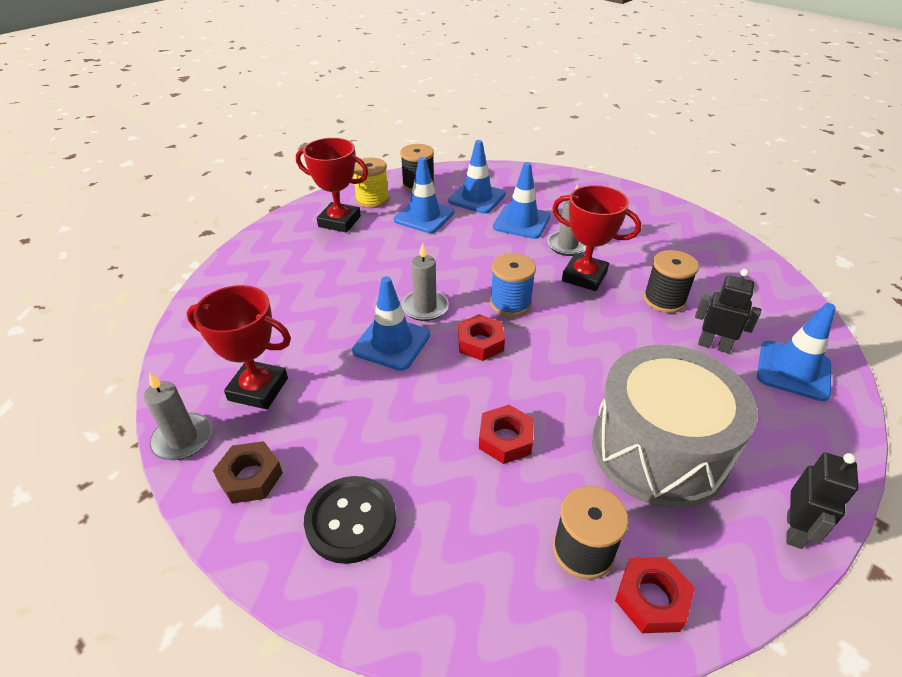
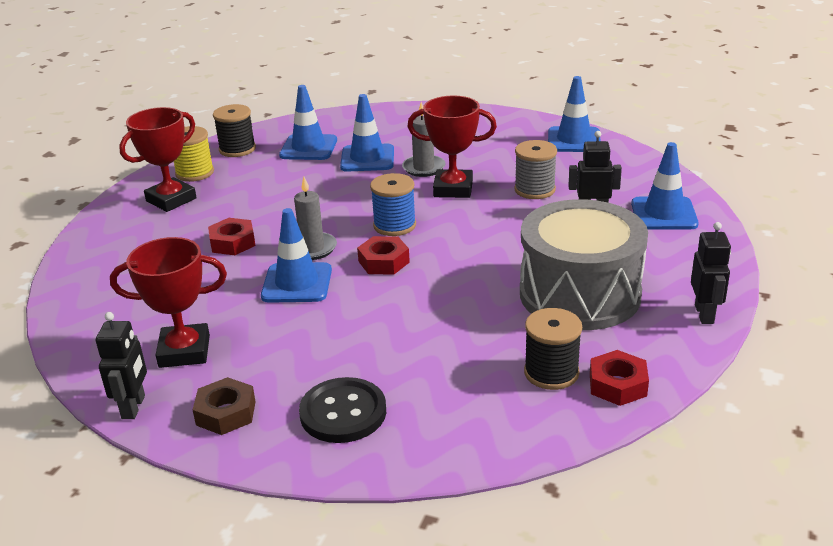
camera: 20 degrees left, 10 degrees down
grey candle [144,372,212,460] -> black robot [96,312,147,419]
red trophy [296,138,368,233] -> red trophy turned 45 degrees counterclockwise [119,107,197,212]
blue traffic cone [394,157,454,233] -> blue traffic cone moved to [548,76,601,152]
red nut [479,405,534,464] -> red nut moved to [208,218,256,255]
black spool [643,250,699,313] -> grey spool [514,140,557,199]

